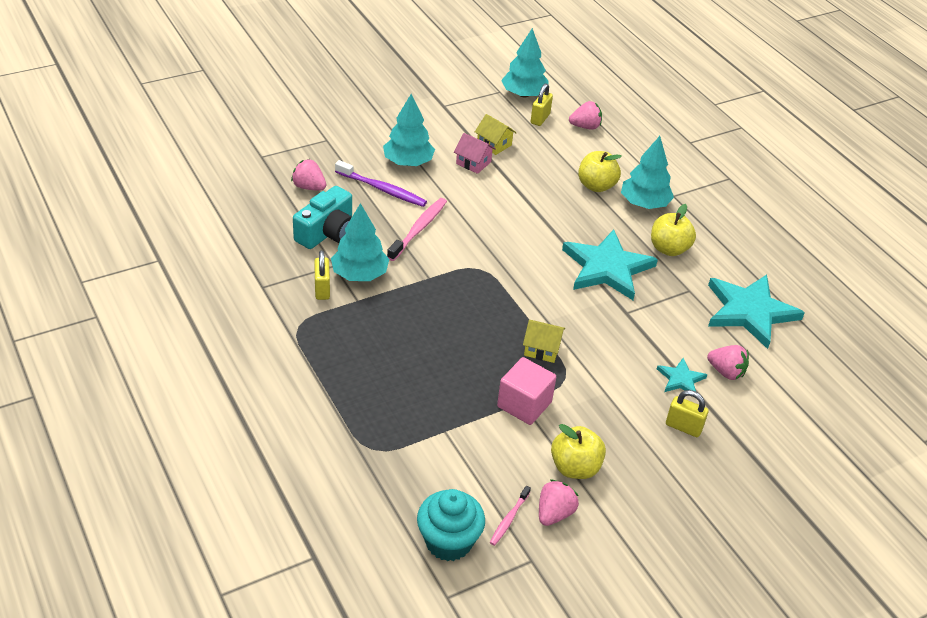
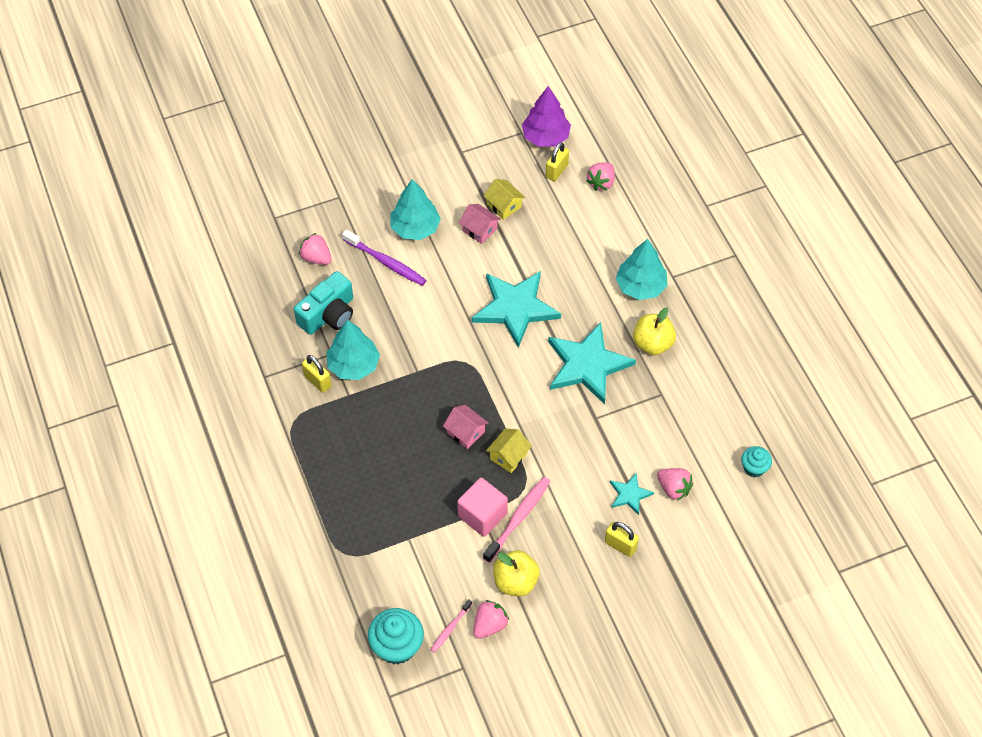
camera: 10 degrees right, 15 degrees up
yellow padlock [314,250,330,300] -> yellow padlock turned 45 degrees counterclockwise [302,355,332,393]
pink toothbrush [387,198,447,261] -> pink toothbrush moved to [483,477,551,563]
turquoise tree [501,28,549,98] -> purple tree [522,86,571,147]
yellow house [523,320,565,363] -> yellow house turned 75 degrees counterclockwise [486,428,532,473]
pink strawberry [569,101,602,130] -> pink strawberry turned 120 degrees clockwise [586,162,615,191]
yellow apple [578,151,622,192] -> none
turquoise star [708,275,805,349] -> turquoise star moved to [472,271,561,348]
none -> pink house [443,405,488,449]
none -> turquoise cupcake [741,446,772,477]

